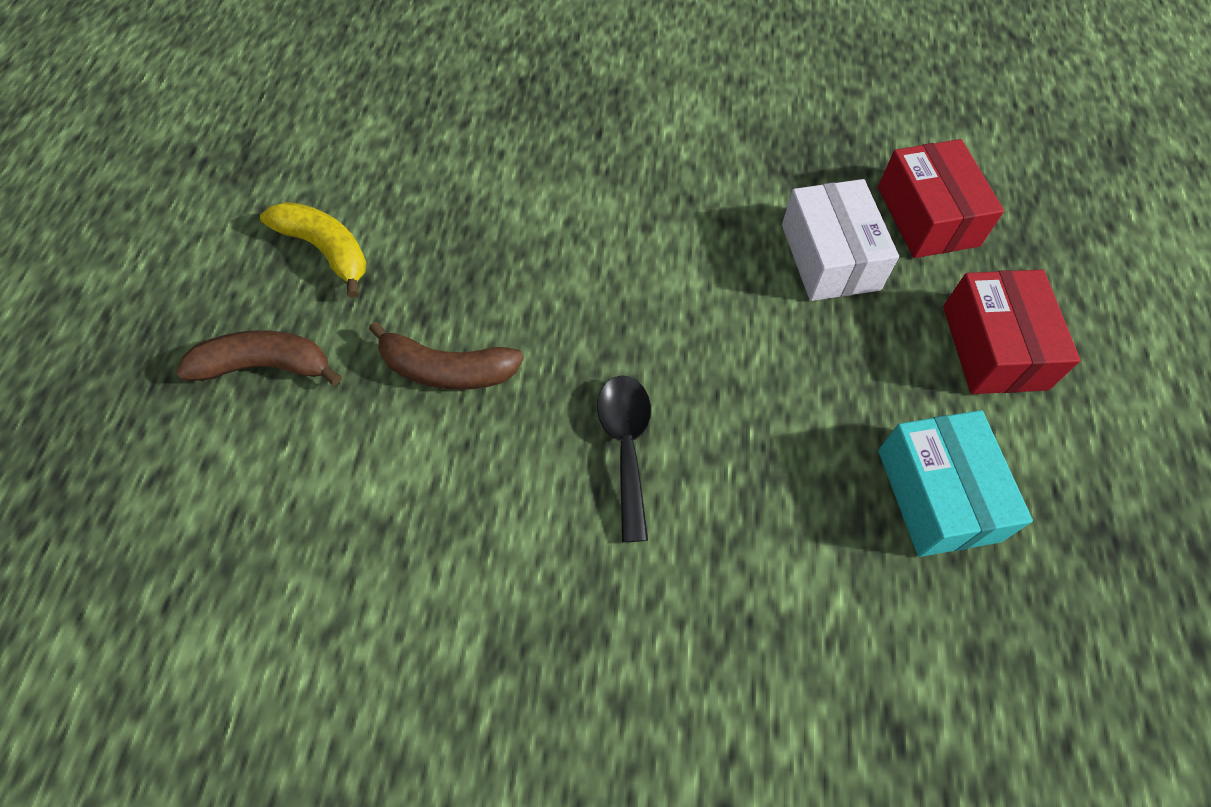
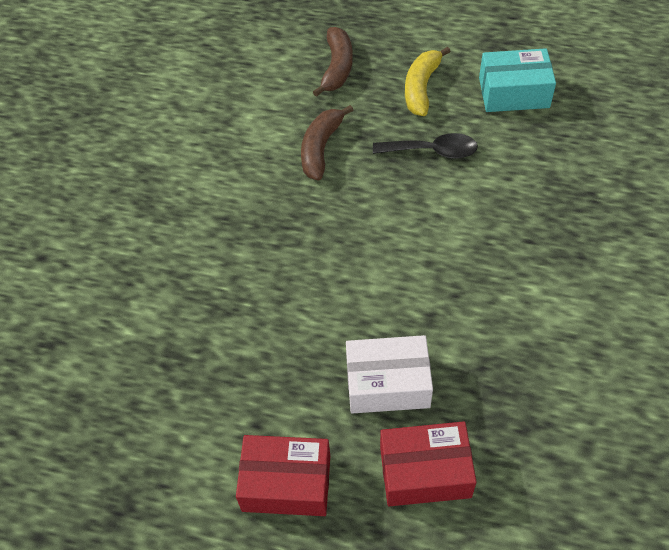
camera: 100 degrees right, 5 degrees down
yellow banana [260,202,367,298] -> yellow banana turned 150 degrees clockwise [405,47,451,116]
black spoon [597,375,651,542] -> black spoon moved to [373,133,478,159]
turquoise box [878,410,1033,557] -> turquoise box moved to [479,48,556,112]

